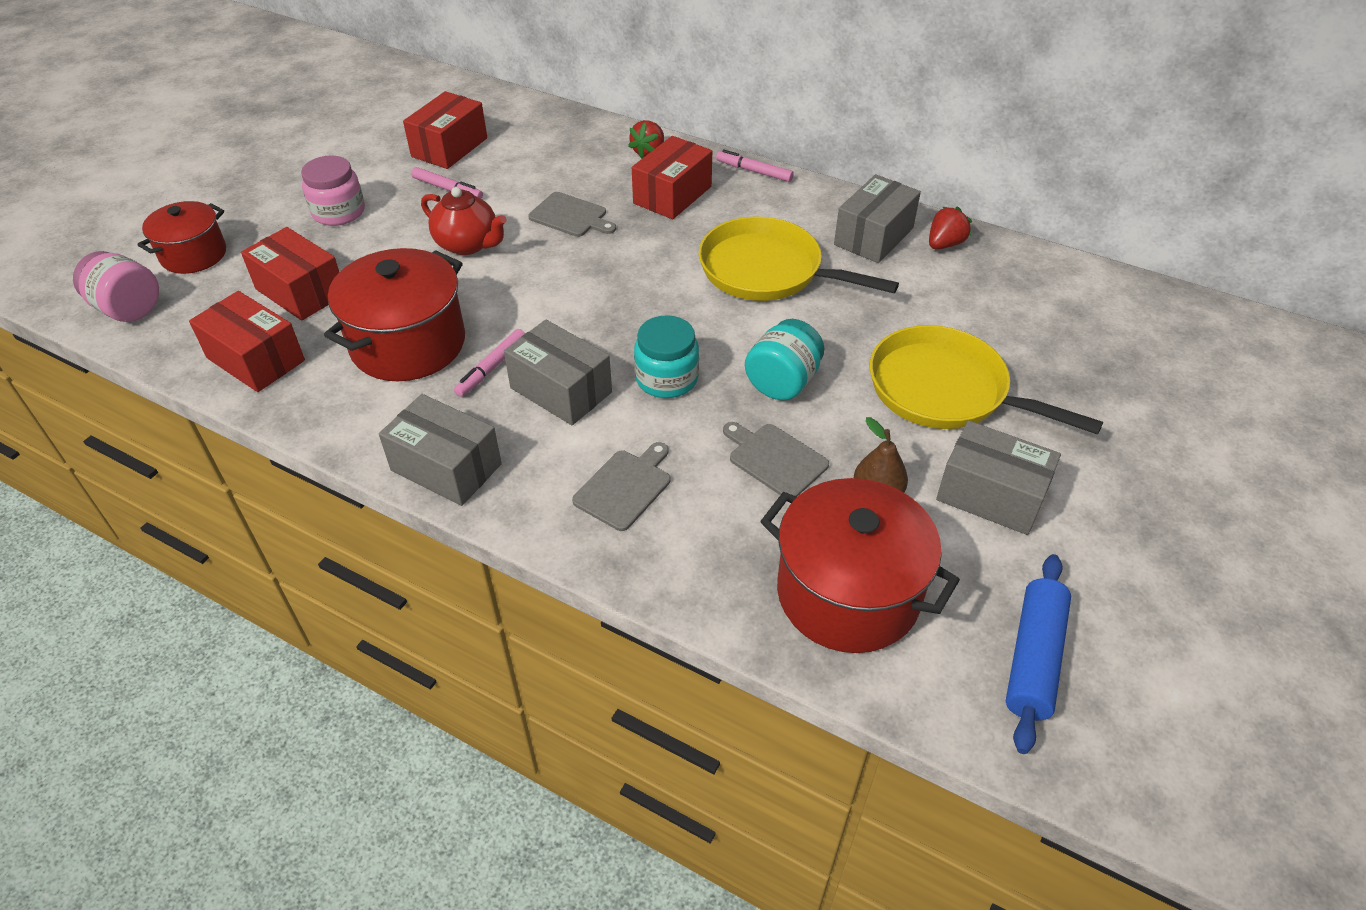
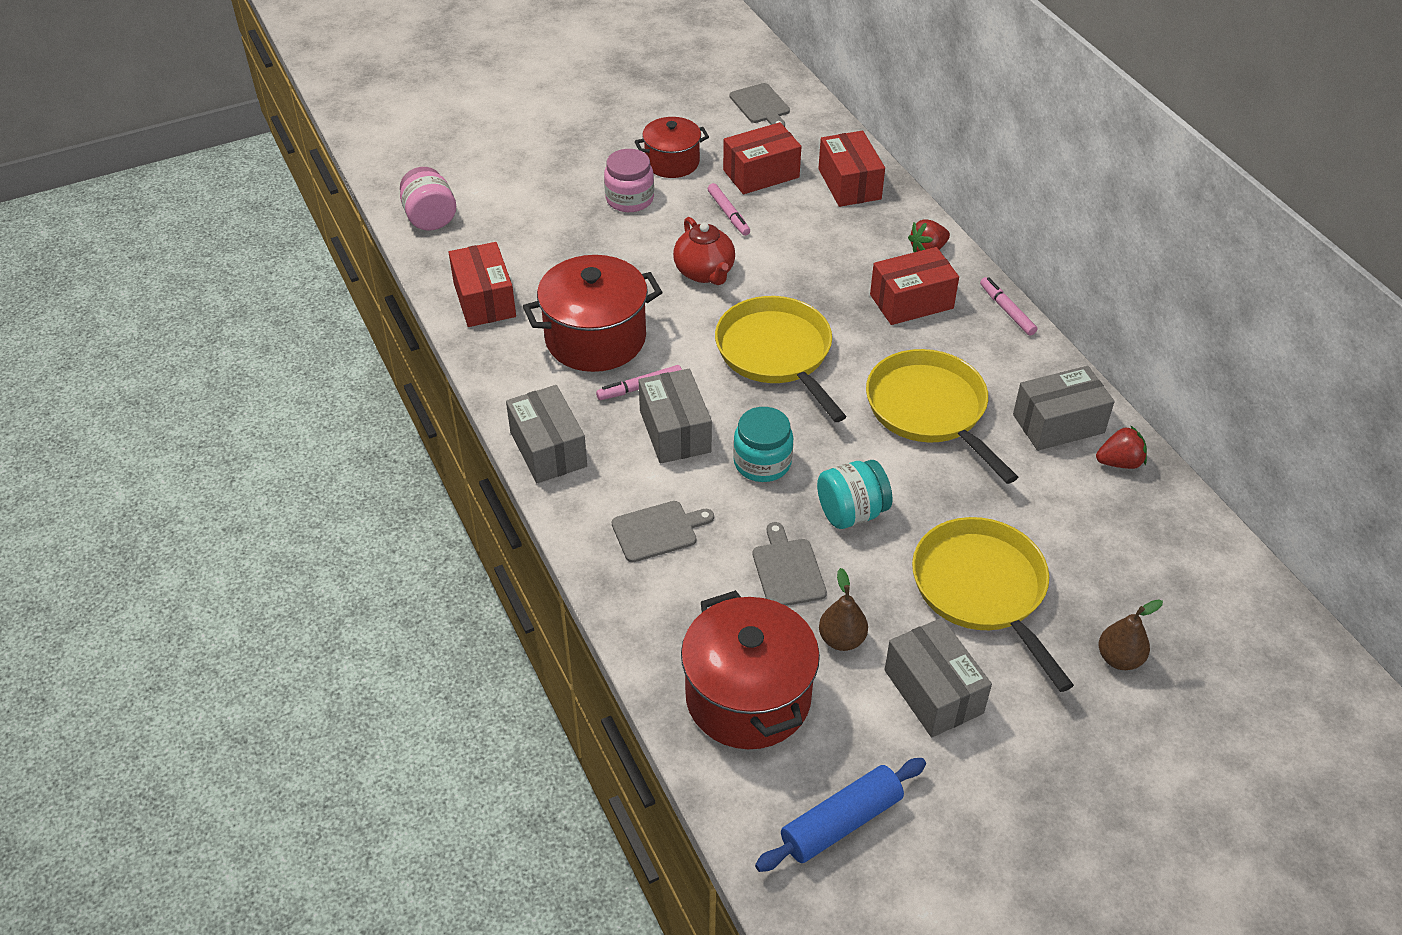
camera: 35 degrees right, 0 degrees up
red pot [138,201,226,274] -> red pot moved to [635,117,709,178]
red box [241,227,339,321] -> red box moved to [818,131,885,207]
grey cutting board [528,192,616,237] -> grey cutting board moved to [730,83,790,127]
none -> yellow pan [715,296,847,422]
none -> brown pear [1099,599,1163,670]

